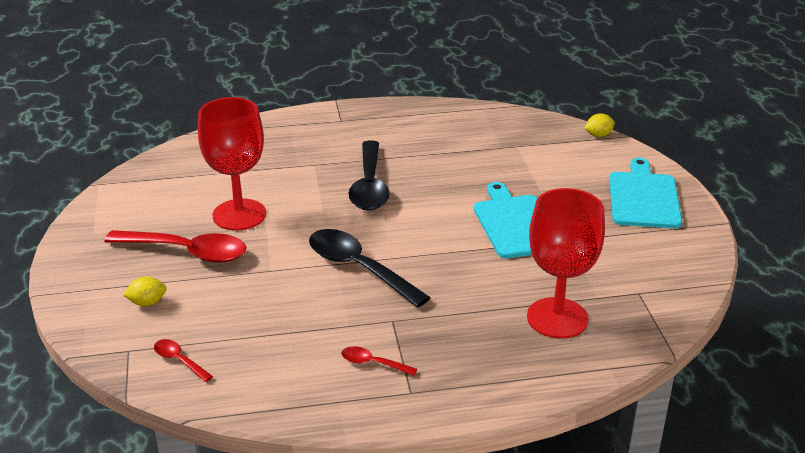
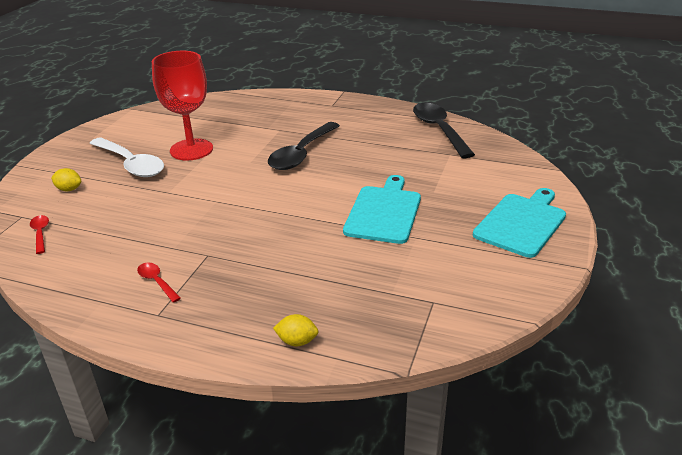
camera: 30 degrees right, 0 degrees up
red spoon [104,230,247,263] -> white spoon [89,137,164,177]
black spoon [309,229,431,308] -> black spoon moved to [413,103,475,158]
red goblet [527,188,605,339] -> none
yellow lemon [584,113,615,137] -> yellow lemon moved to [273,314,318,346]

